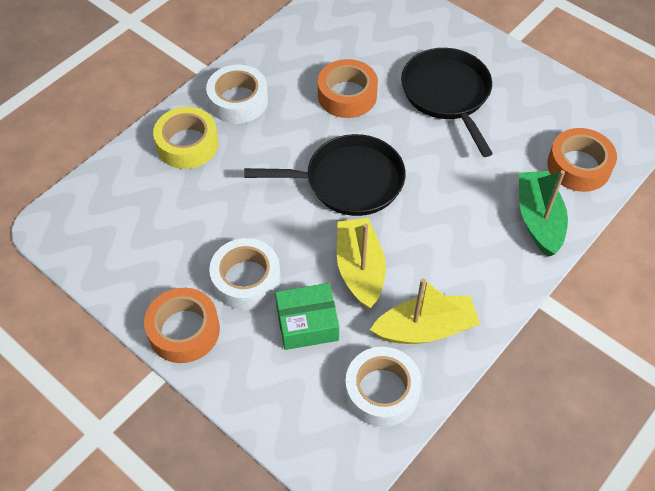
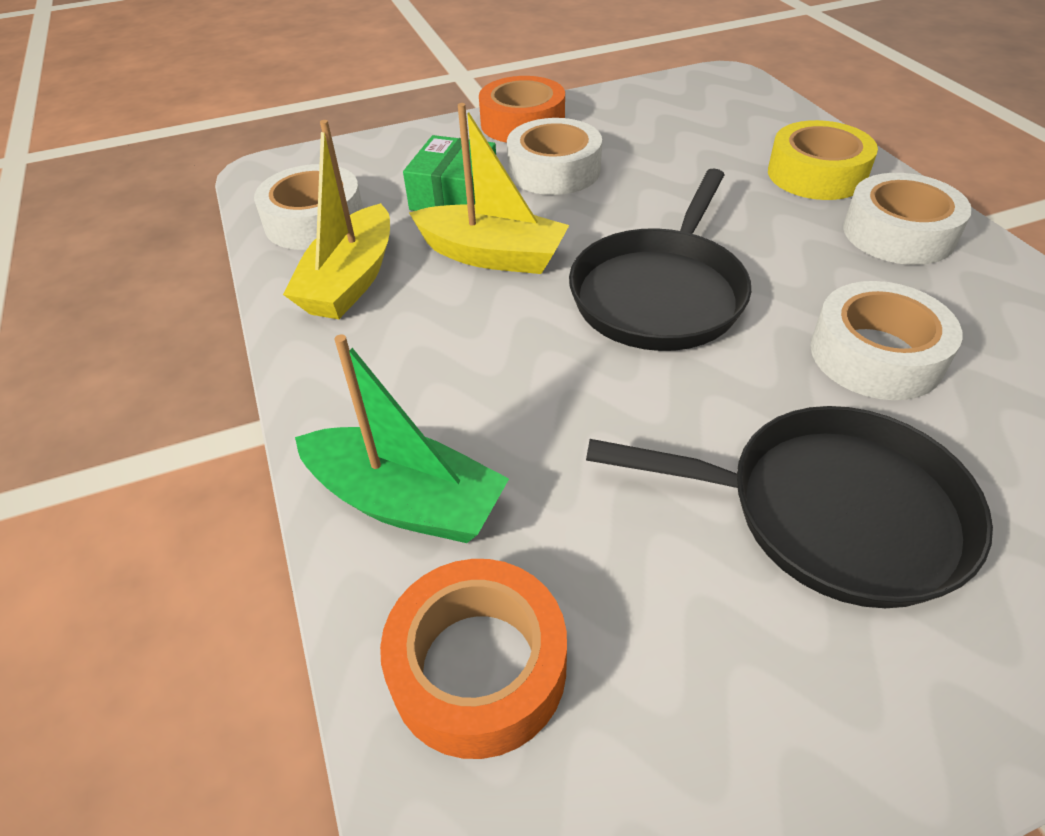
camera: 120 degrees right, 10 degrees down
orange tape [318,59,378,118] -> white tape [810,281,963,400]

